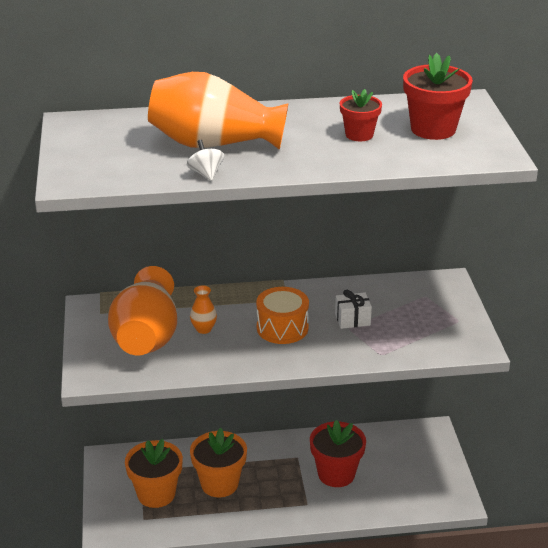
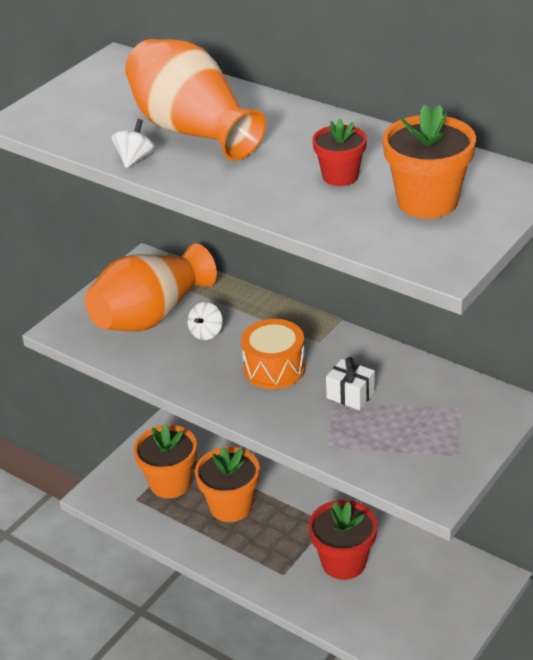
camera: 45 degrees right, 5 degrees up
orange vase [190,285,217,334] -> white spinning top [187,302,223,340]
red flower pot [403,53,473,140] -> orange flower pot [383,104,476,219]

